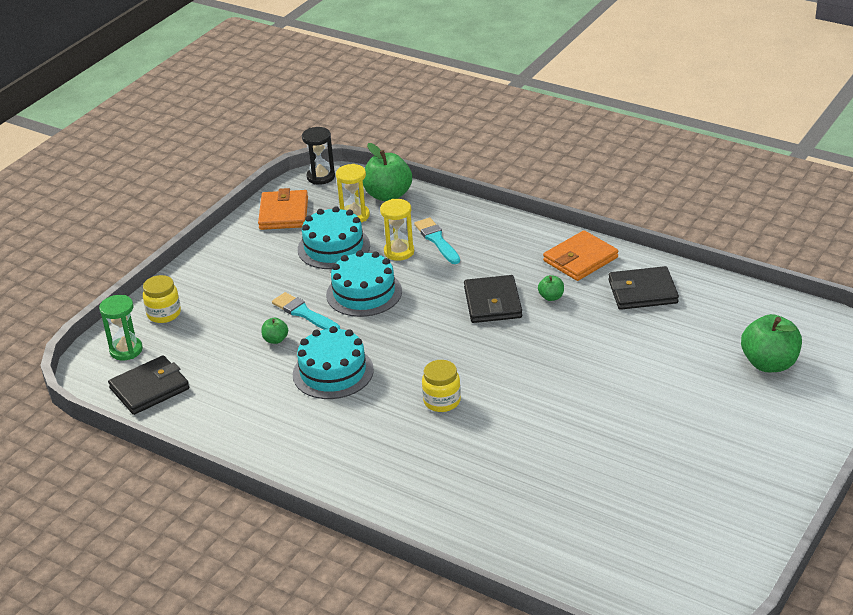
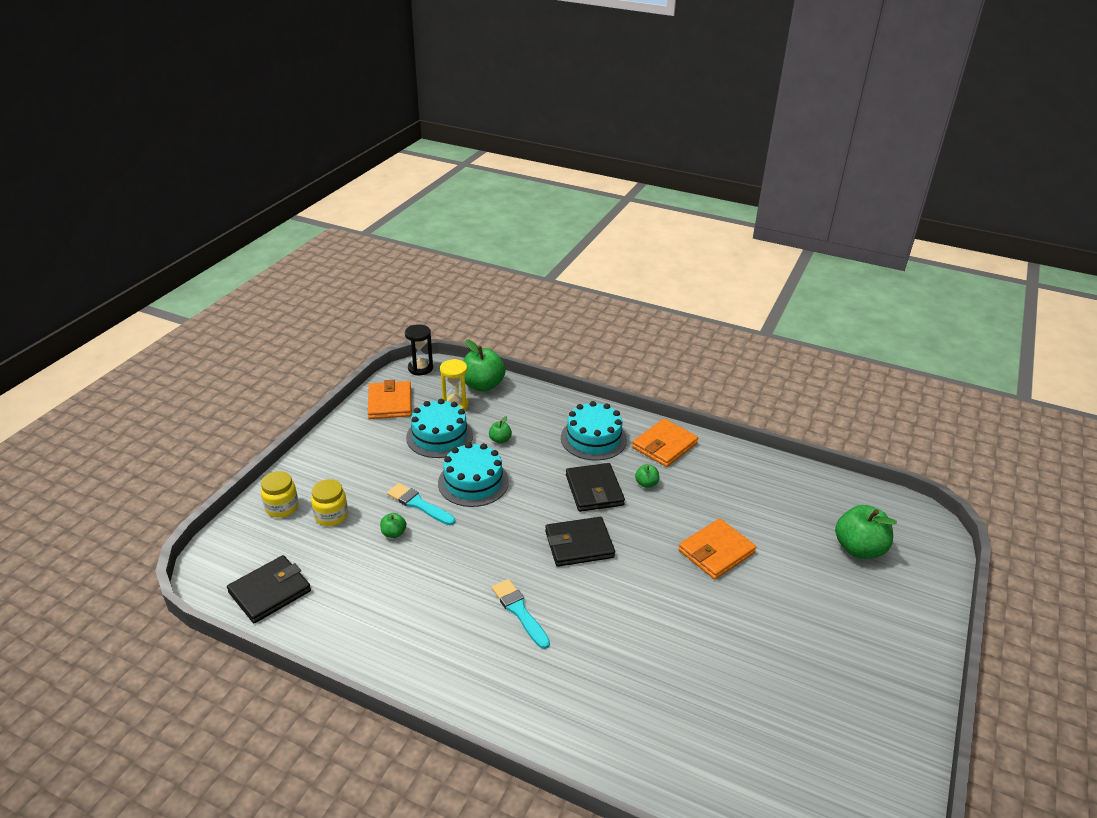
camera: 10 degrees left, 0 degrees up
green hourglass [99,295,143,360] -> none
turquoise cake [293,326,374,399] -> turquoise cake moved to [561,401,627,460]
yellow hourglass [380,199,414,261] -> green apple [489,416,512,444]
turquoise brush [414,218,460,264] -> turquoise brush moved to [492,579,550,649]
yellow jar [422,360,461,412] -> yellow jar moved to [311,479,348,526]
black wallet [608,266,679,310] -> black wallet moved to [545,517,615,567]
none -> orange wallet [678,519,756,579]

